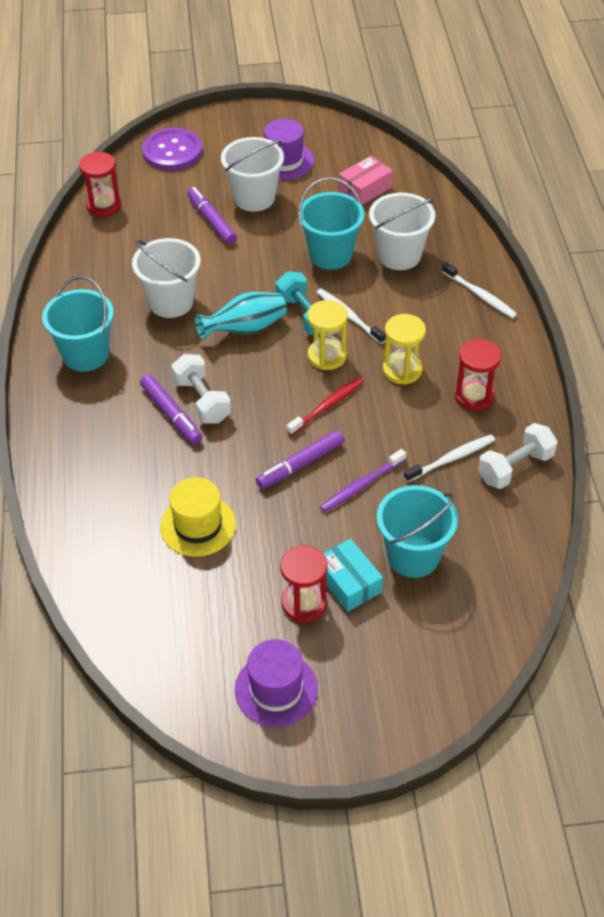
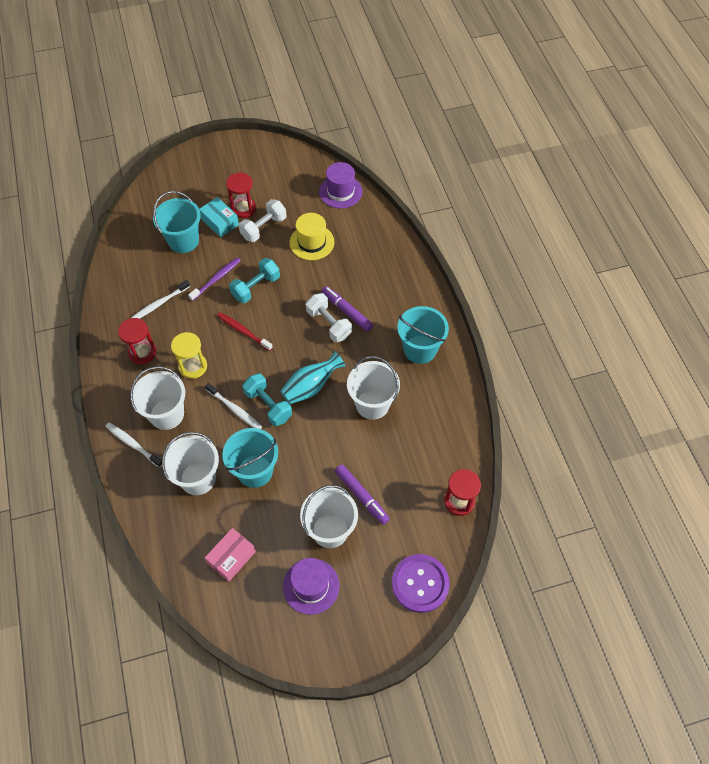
camera: 170 degrees right, 10 degrees up
purple hat [235,639,318,727] -> purple hat moved to [319,162,362,208]
purple marker [256,430,344,489] -> turquoise dumbbell [229,258,280,303]
red toothbrush [286,377,364,436] -> red toothbrush turned 90 degrees clockwise [217,312,273,351]
yellow hourglass [307,300,348,370] -> none
white dumbbell [478,423,558,489] -> white dumbbell moved to [239,199,287,242]
none -> white bucket [130,366,185,430]

